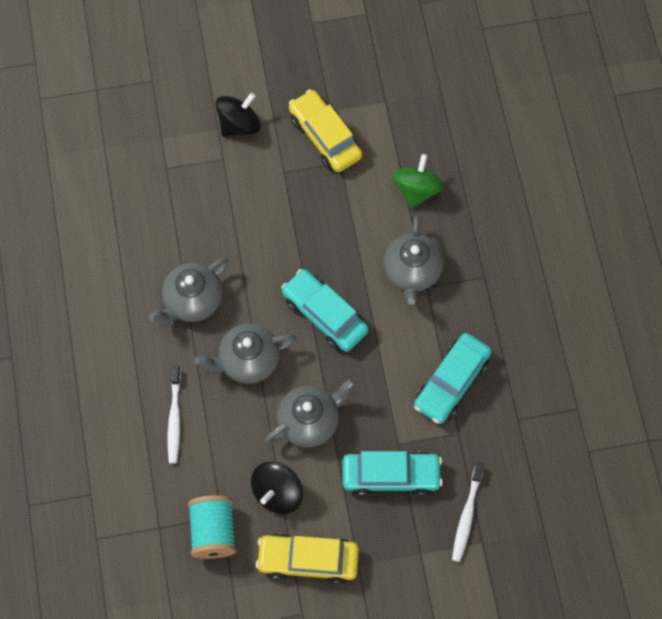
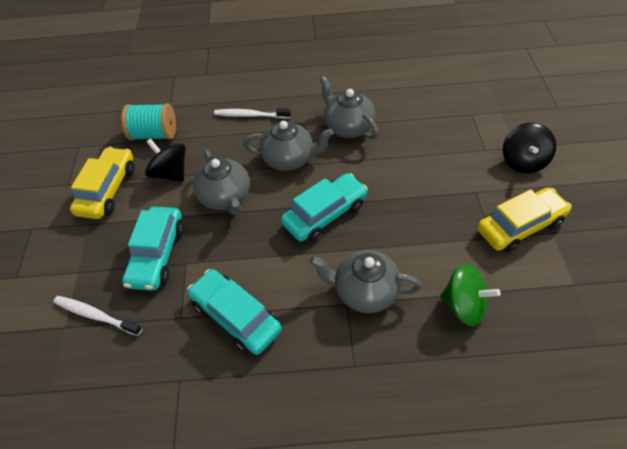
camera: 100 degrees right, 15 degrees down
grey teapot [195,323,296,384] -> grey teapot turned 105 degrees clockwise [243,121,333,171]
black spinning top [216,93,261,137] -> black spinning top turned 45 degrees clockwise [503,122,556,173]

